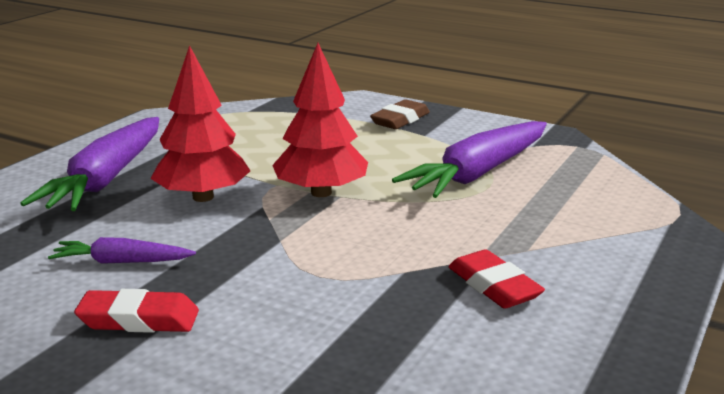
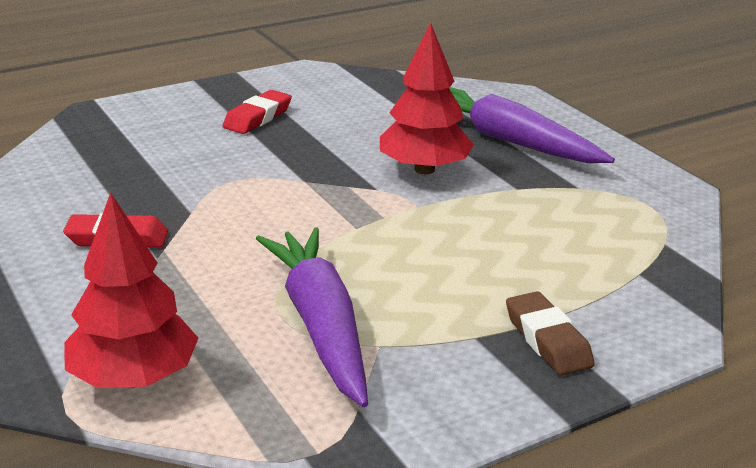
camera: 120 degrees right, 5 degrees up
purple carrot [48,237,196,264] -> none
red tree [272,43,368,197] -> red tree moved to [65,192,198,388]

